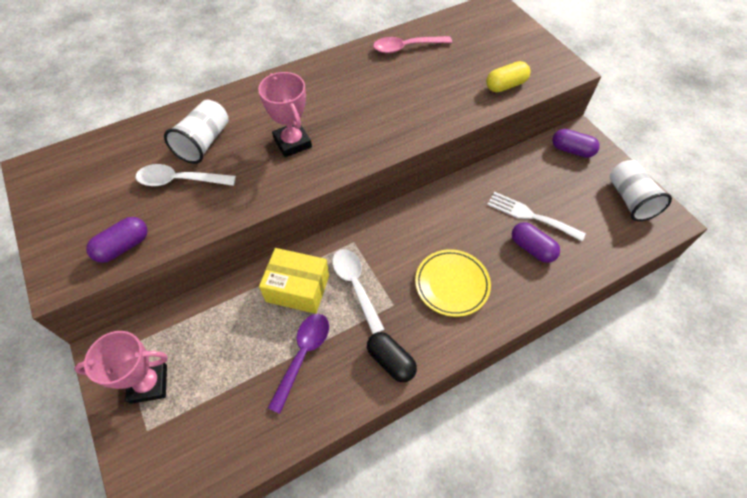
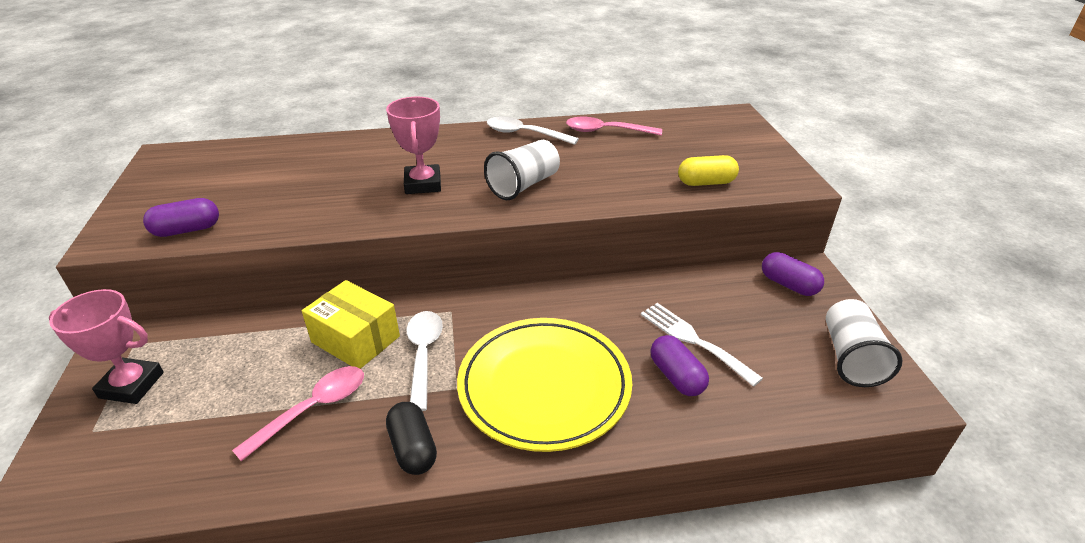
camera: 20 degrees right, 20 degrees down
white spoon [136,164,236,186] -> white spoon moved to [487,117,579,145]
white cup [164,100,229,164] -> white cup moved to [484,140,560,200]
purple spoon [268,314,329,414] -> pink spoon [232,366,364,461]
yellow plate [415,249,491,317] -> yellow plate [457,318,632,452], size x1.65

